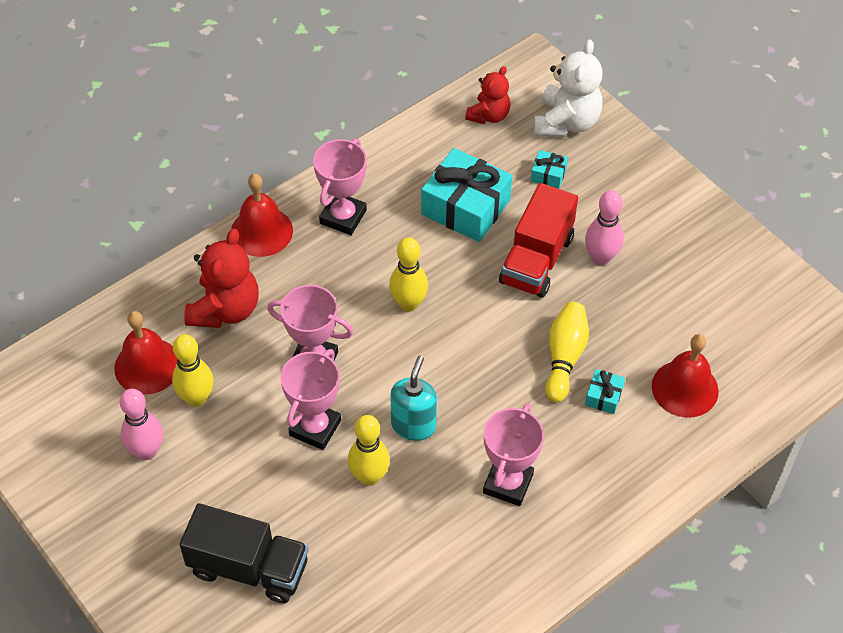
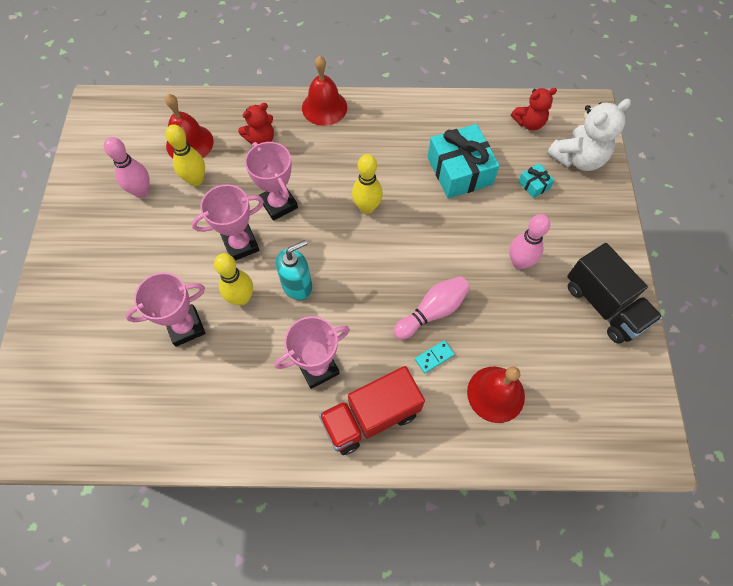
camera: 40 degrees right, 10 degrees up
black truck [179,503,309,603] -> black truck moved to [567,243,662,344]
red teddy bear [184,229,259,328] -> red teddy bear [238,103,274,144], size x0.63
pink trophy [313,139,367,235] -> pink trophy moved to [126,272,205,347]
red truck [499,183,578,298] -> red truck moved to [319,366,425,455]
yellow bowling pin [545,302,589,403] -> pink bowling pin [393,276,470,340]
turquoise gift [585,369,625,414] -> turquoise domino [415,340,455,373]

